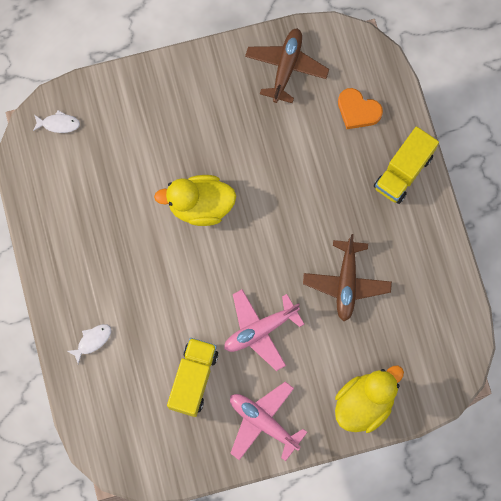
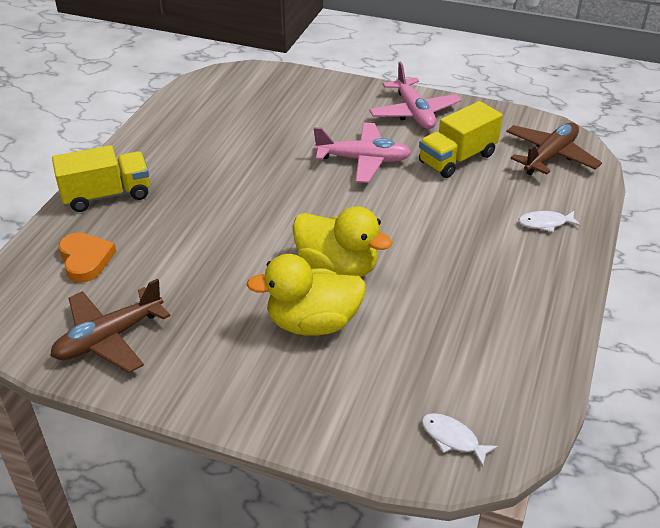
camera: 145 degrees left, 35 degrees down
brown plane [303,234,392,321] -> brown plane moved to [506,123,602,175]
yellow duck [335,365,404,433] -> yellow duck moved to [246,254,366,336]

